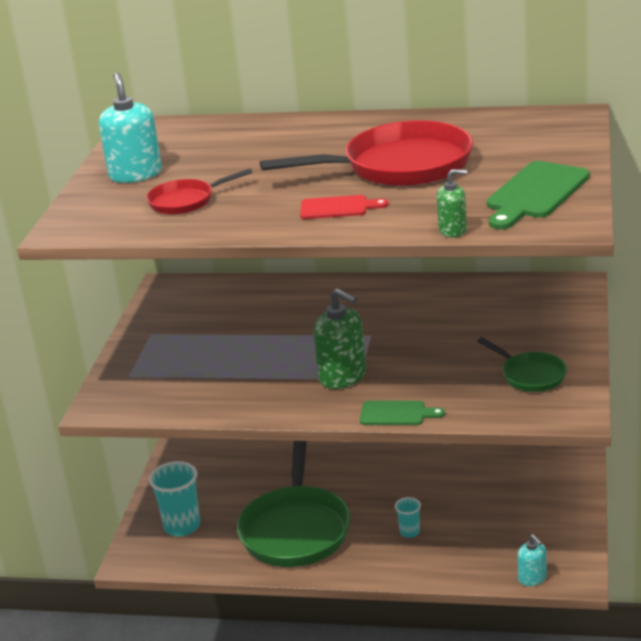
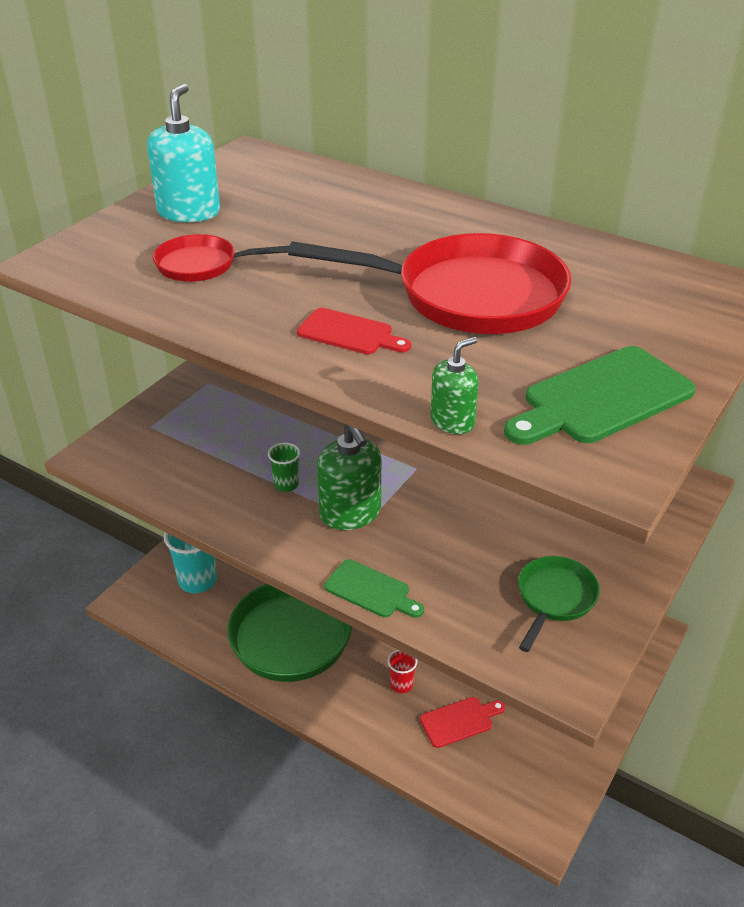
camera: 20 degrees right, 10 degrees up
turquoise cup [395,497,421,538] -> red cup [388,650,417,693]
green soap dispenser [437,169,467,238] -> green soap dispenser turned 60 degrees counterclockwise [430,337,479,434]
green pan [478,338,567,392] -> green pan turned 135 degrees counterclockwise [518,556,600,652]
turquoise soap dispenser [517,534,547,586] -> none
none -> green cup [268,443,300,492]
none -> red cutting board [420,697,505,748]

